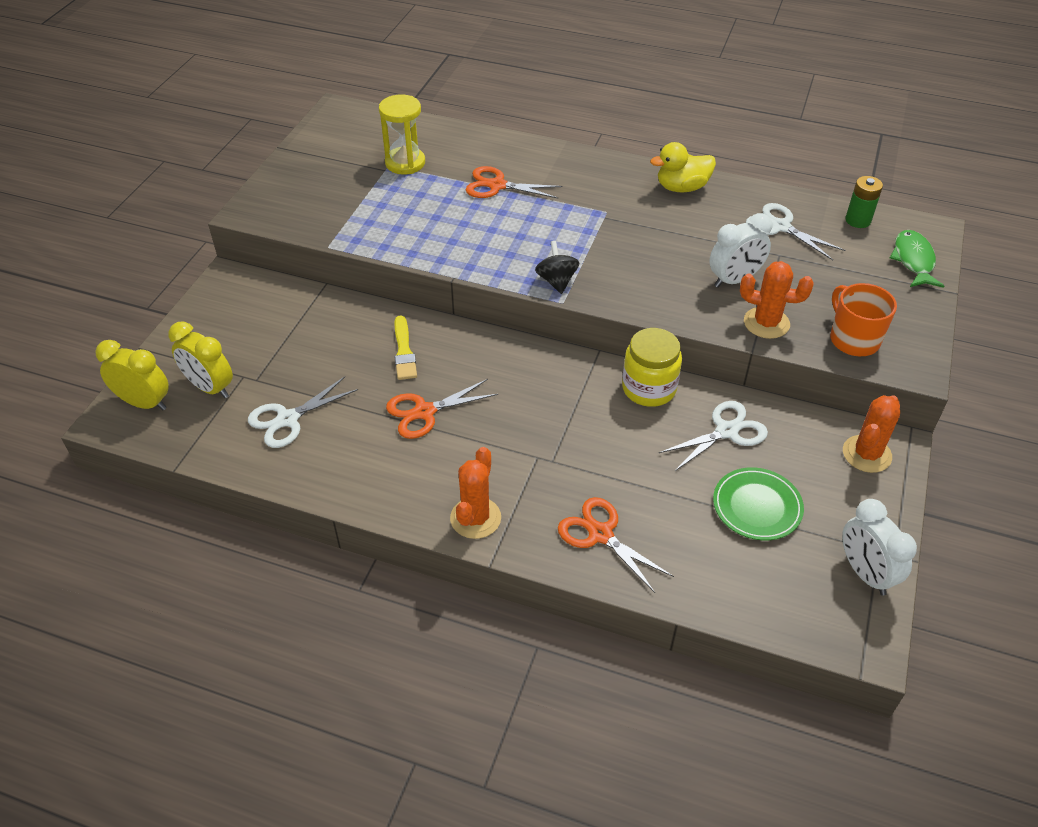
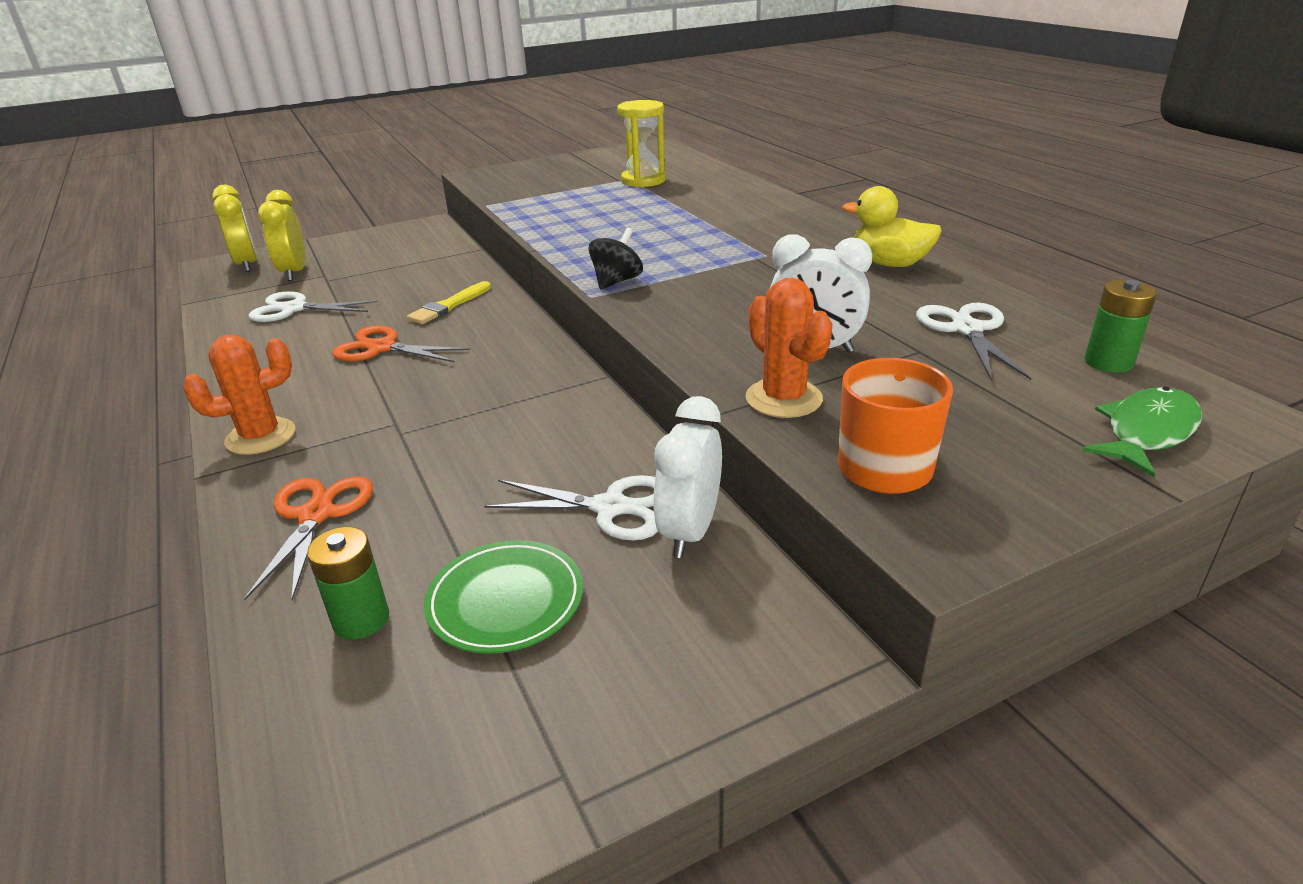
camera: 45 degrees right, 15 degrees down
orange scissors [465,166,562,198] -> none
yellow jar [622,328,682,407] -> none
white clock [842,499,917,595] -> white clock moved to [653,396,722,558]
orange cactus [843,395,900,473] -> none
none -> green battery [307,527,389,639]

